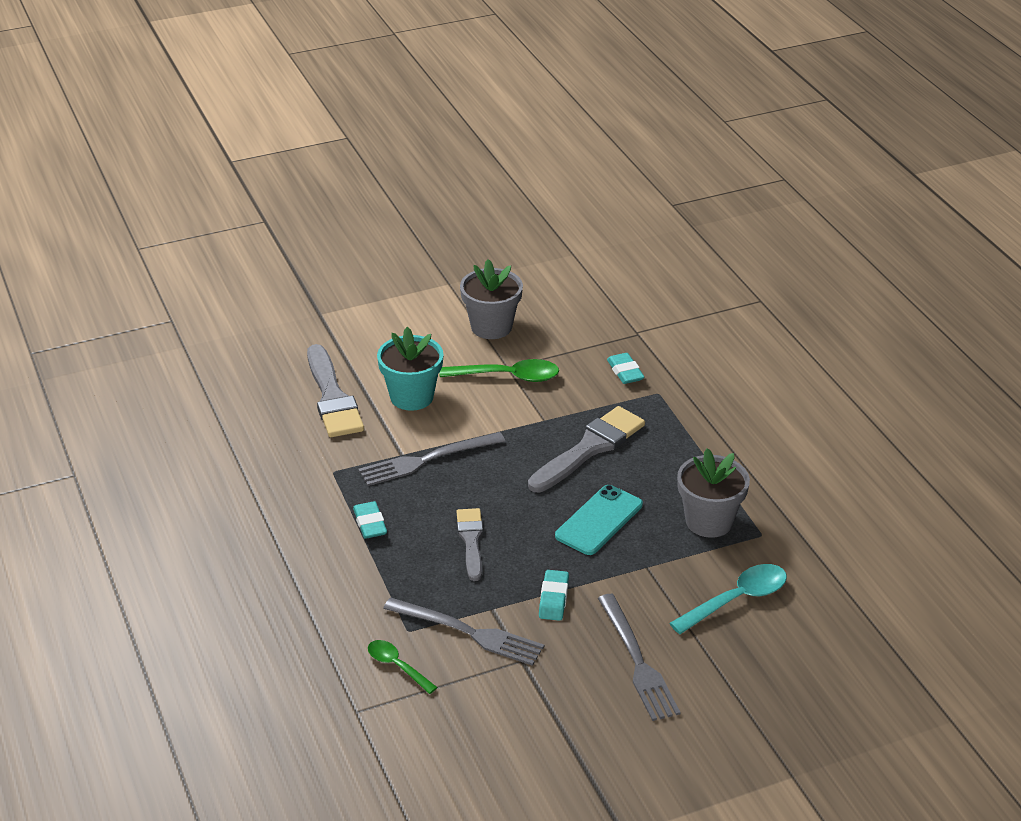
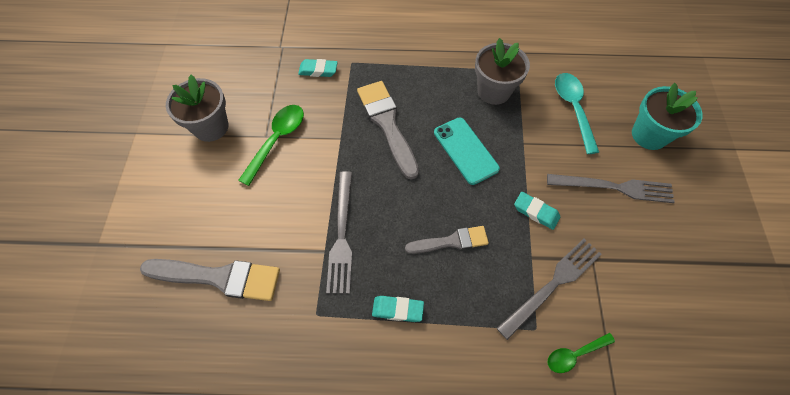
camera: 65 degrees left, 25 degrees up
turquoise flower pot [377,327,444,411] -> turquoise flower pot moved to [632,83,703,150]
grey brush [457,508,483,581] -> grey brush turned 150 degrees clockwise [405,226,489,254]

